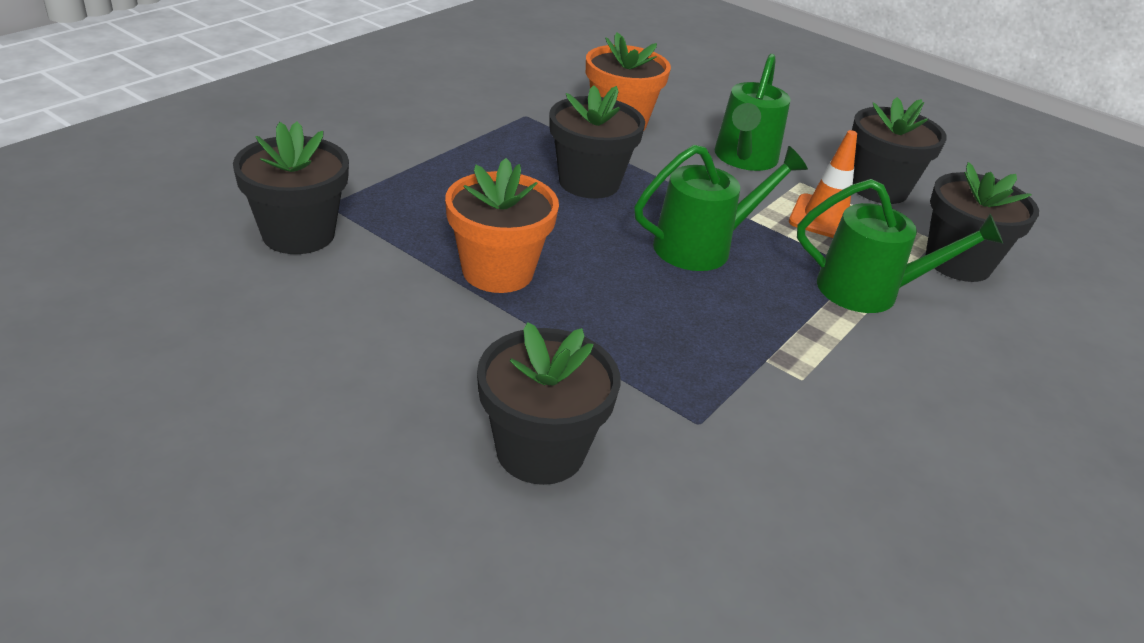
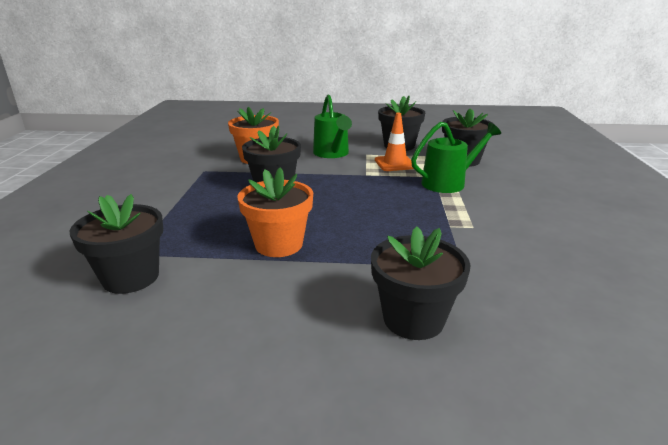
camera: 30 degrees left, 10 degrees down
green watering can [634,145,808,271] -> none

